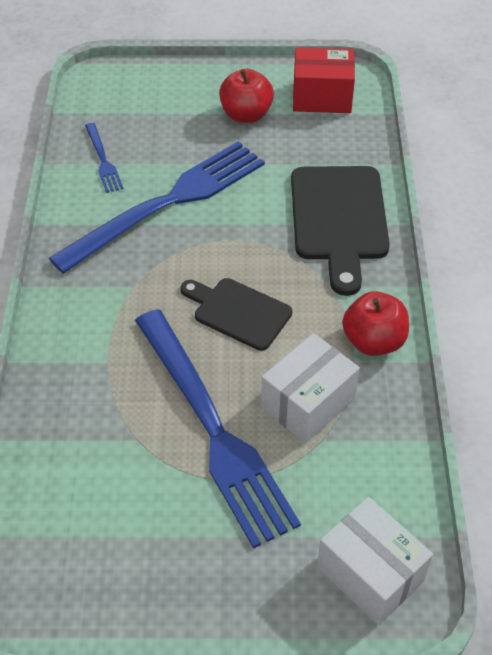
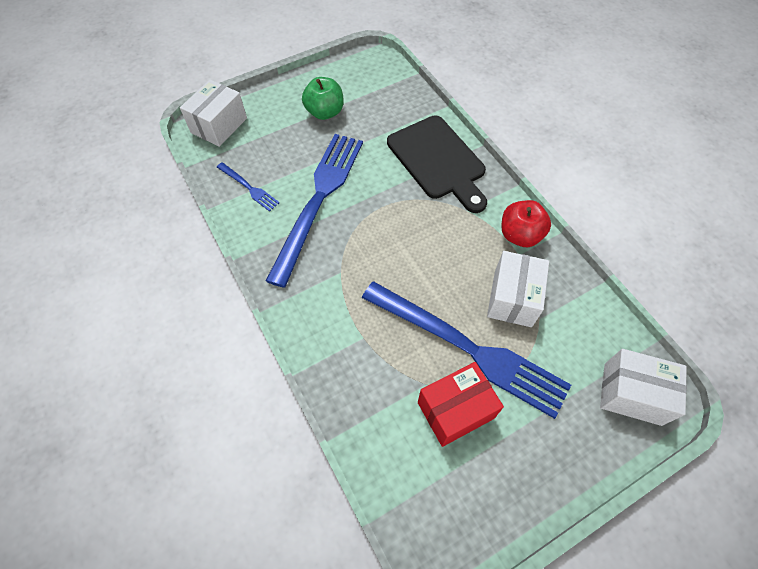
camera: 30 degrees left, 10 degrees up
black cutting board [180,278,292,351] -> none
red apple [219,69,274,123] -> green apple [302,77,344,120]
red box [293,47,355,113] -> red box moved to [418,362,504,447]
none -> white box [180,79,247,147]

